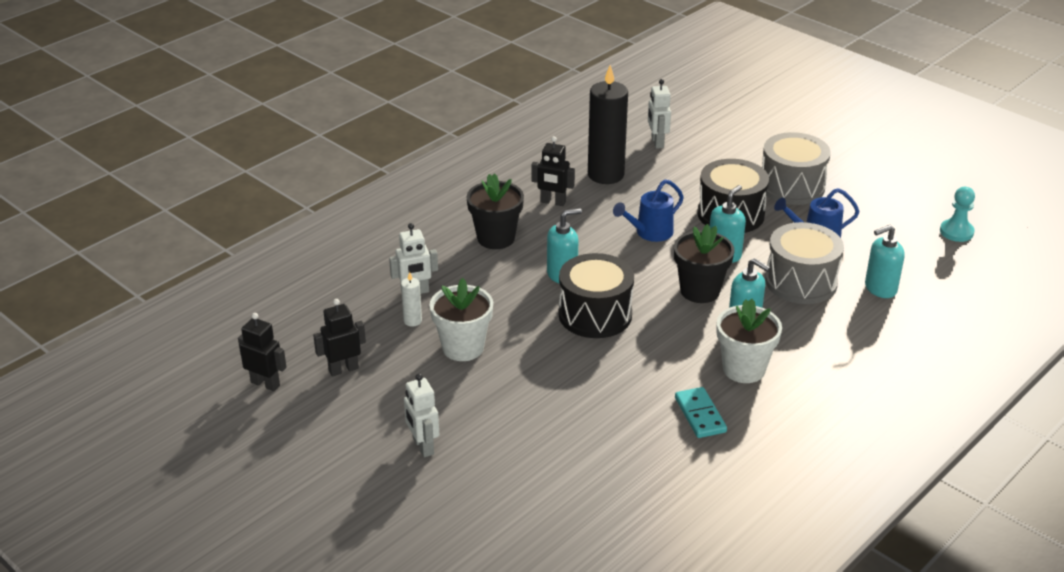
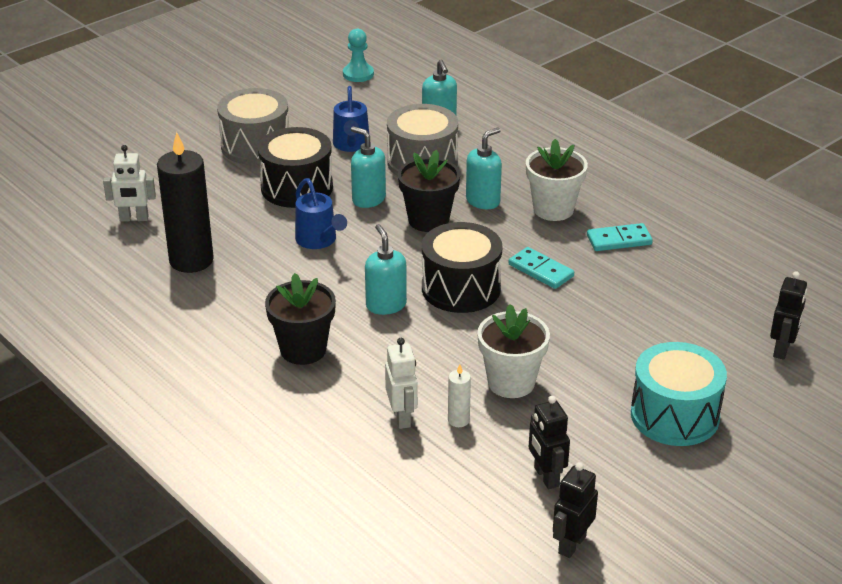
camera: 85 degrees left, 0 degrees up
white robot [404,374,439,457] -> turquoise drum [631,342,727,446]
black robot [531,136,575,206] -> black robot moved to [770,271,807,360]
none -> turquoise domino [508,247,574,289]

